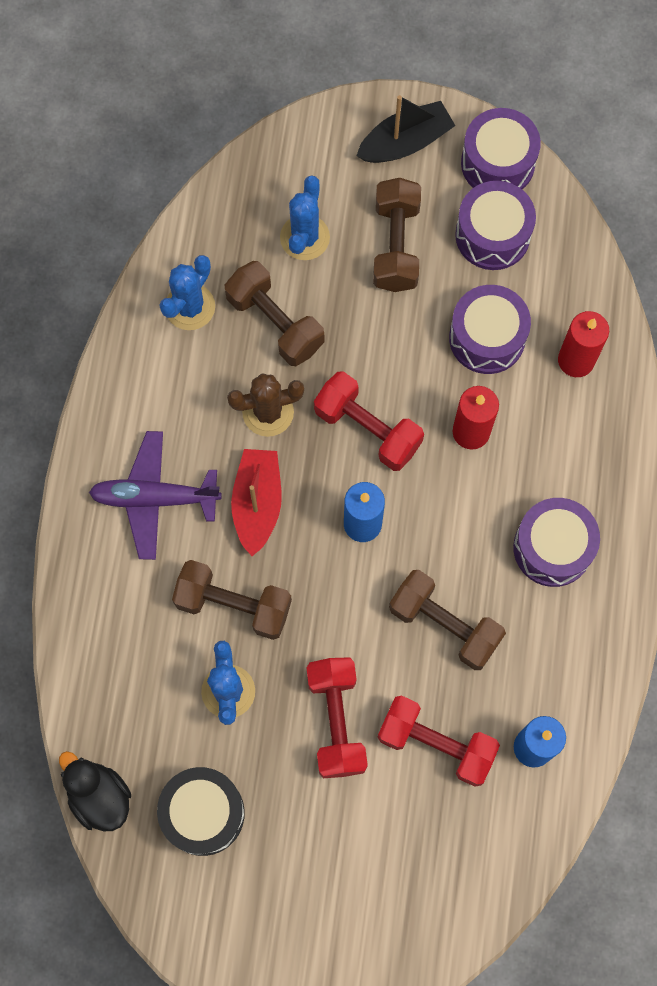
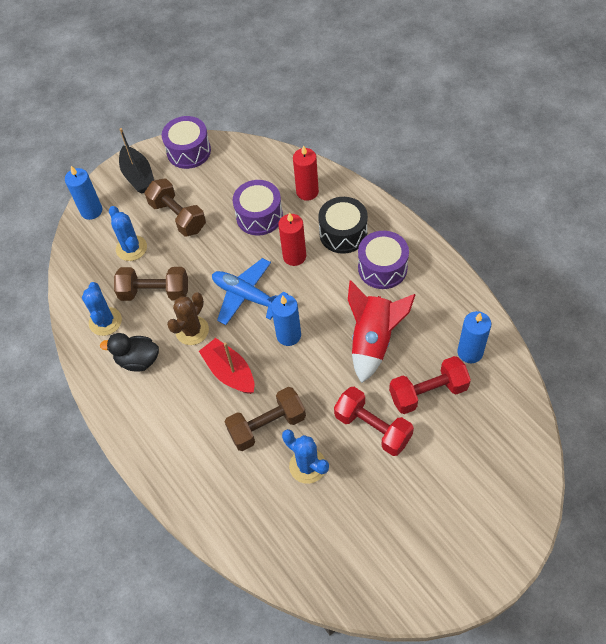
camera: 40 degrees left, 15 degrees down
black duck [59,751,131,831] -> black duck moved to [100,333,159,372]
purple plane [89,431,222,560] -> none
black drum [157,767,245,856] -> black drum moved to [318,197,368,254]
red dumbbell [314,371,424,471] -> blue plane [212,258,288,325]
black boat [356,95,455,163] -> black boat turned 135 degrees clockwise [119,128,154,194]
brown dumbbell [389,570,506,670] -> red rocket [348,280,415,383]
purple drum [455,181,536,270] -> none
none -> blue candle [65,166,102,220]

